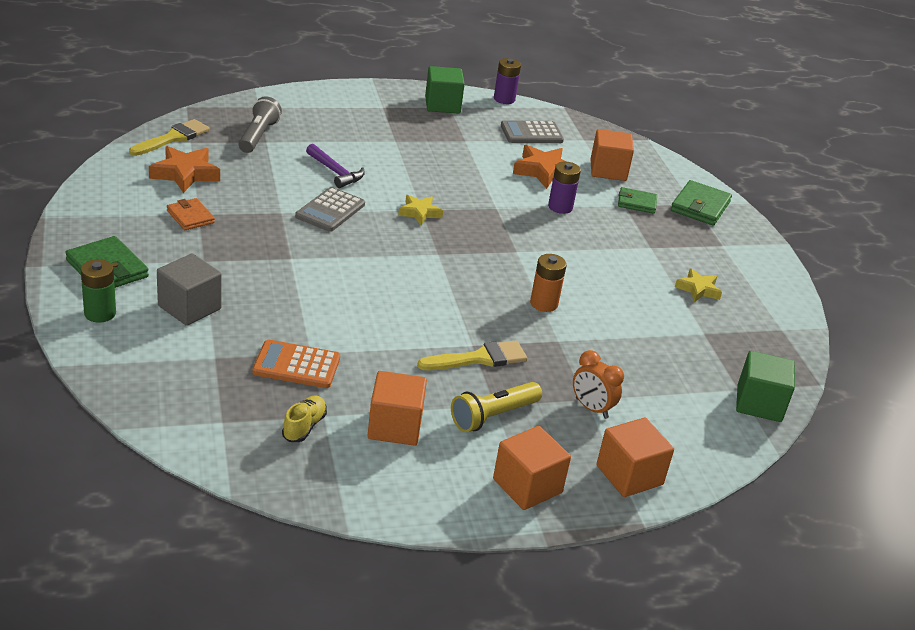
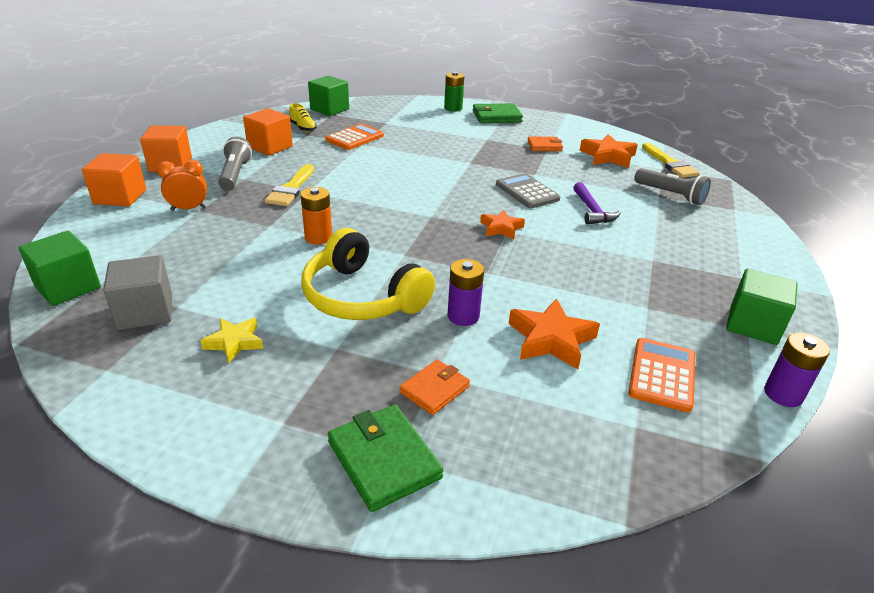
camera: 125 degrees right, 0 degrees up
grey cube [157,253,222,326] -> grey cube moved to [103,255,172,330]
purple hammer [306,144,365,188] -> purple hammer turned 90 degrees counterclockwise [573,182,621,224]
yellow star [398,195,443,225] -> orange star [480,210,525,239]
yellow flashlight [451,382,542,432] -> grey flashlight [219,137,252,191]
grey calculator [501,120,564,143] -> orange calculator [628,338,695,412]
orange cube [591,129,634,181] -> none
green wallet [618,187,657,214] -> orange wallet [400,359,470,415]
none -> yellow headphones [302,228,435,320]
none -> green cube [308,76,349,116]

